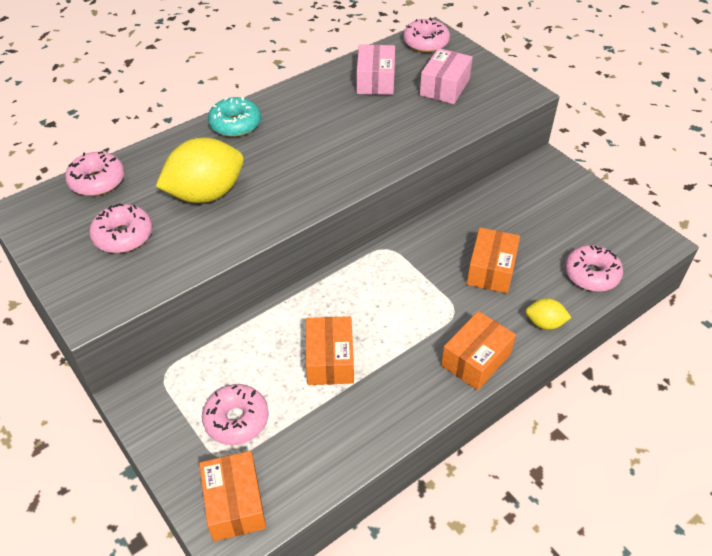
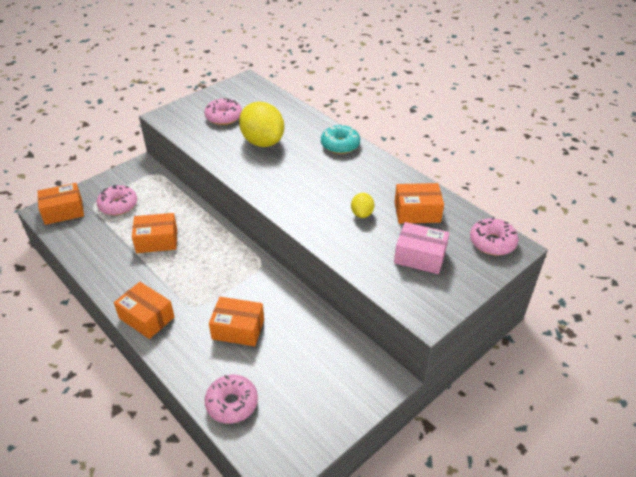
camera: 85 degrees right, 5 degrees down
pink donut [65,151,124,196] -> none
pink box [357,44,395,95] -> orange box [395,183,444,224]
yellow lemon [526,298,571,330] -> yellow lemon moved to [351,193,374,218]

